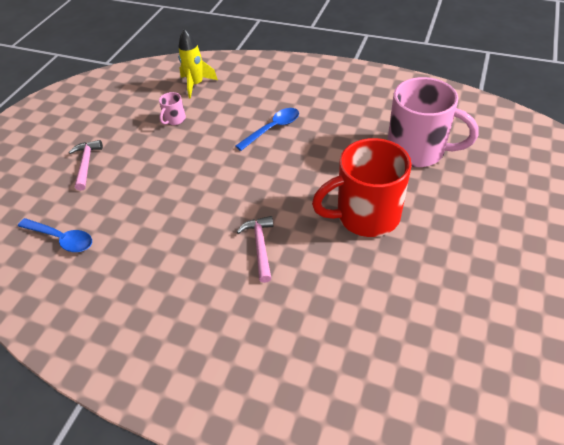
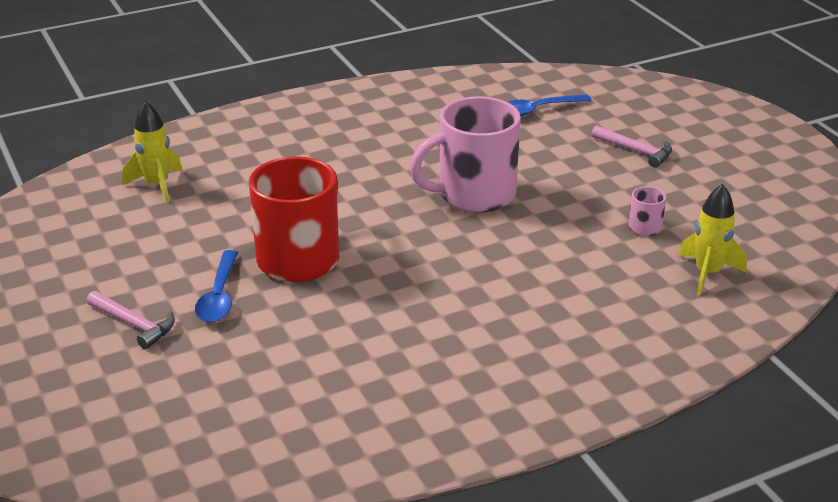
camera: 130 degrees right, 15 degrees down
blue spoon [235,108,299,151] -> blue spoon moved to [195,250,238,322]
pink hammer [237,216,274,283] -> pink hammer moved to [87,291,175,349]
pink mug [387,77,479,167] -> pink mug moved to [410,96,521,212]
none -> yellow rocket [122,101,183,203]

